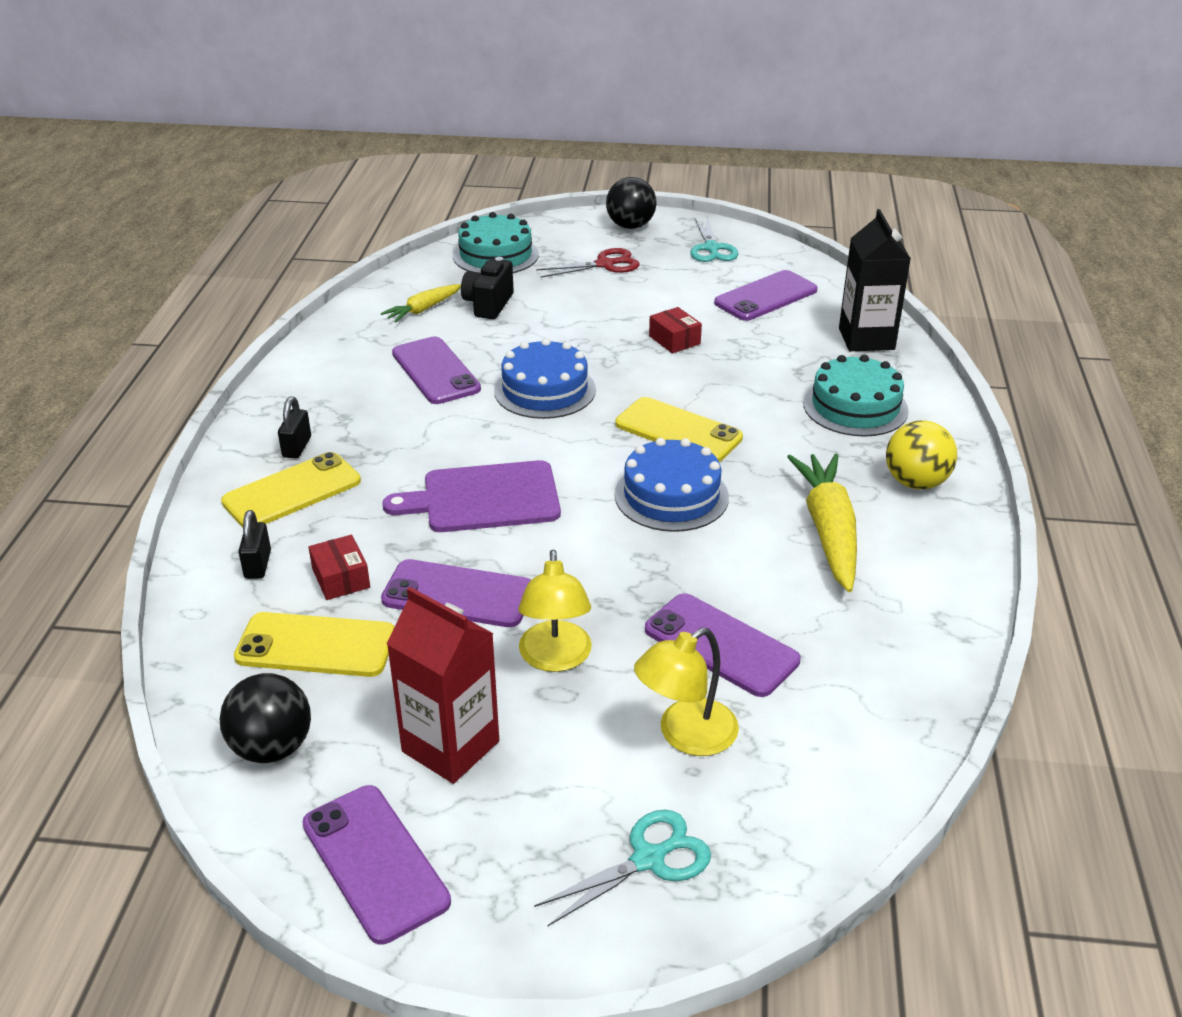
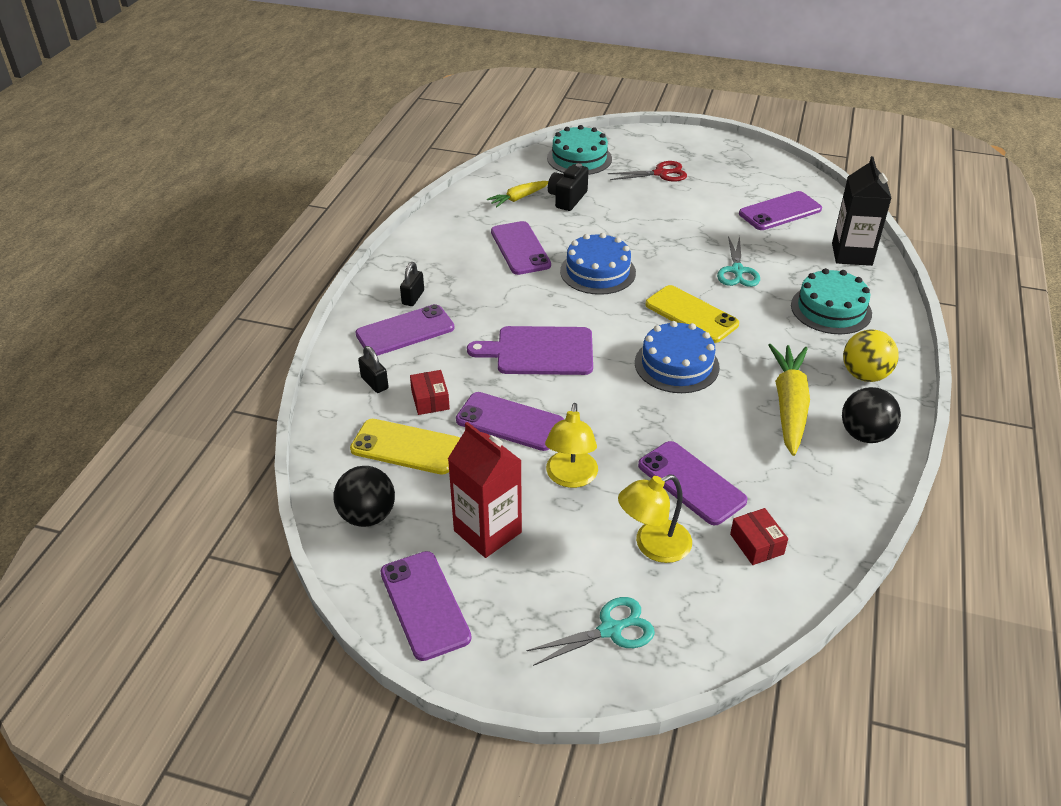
camera: 10 degrees right, 5 degrees up
yellow phone [221,452,361,527] -> purple phone [355,304,454,356]
black padlock [238,510,271,579] -> black padlock turned 45 degrees counterclockwise [358,346,389,393]
black ball [606,177,657,229] -> black ball moved to [842,387,901,443]
red box [649,307,702,353] -> red box moved to [730,508,788,565]
turquoise scissors [690,216,738,262] -> turquoise scissors moved to [717,236,760,287]

